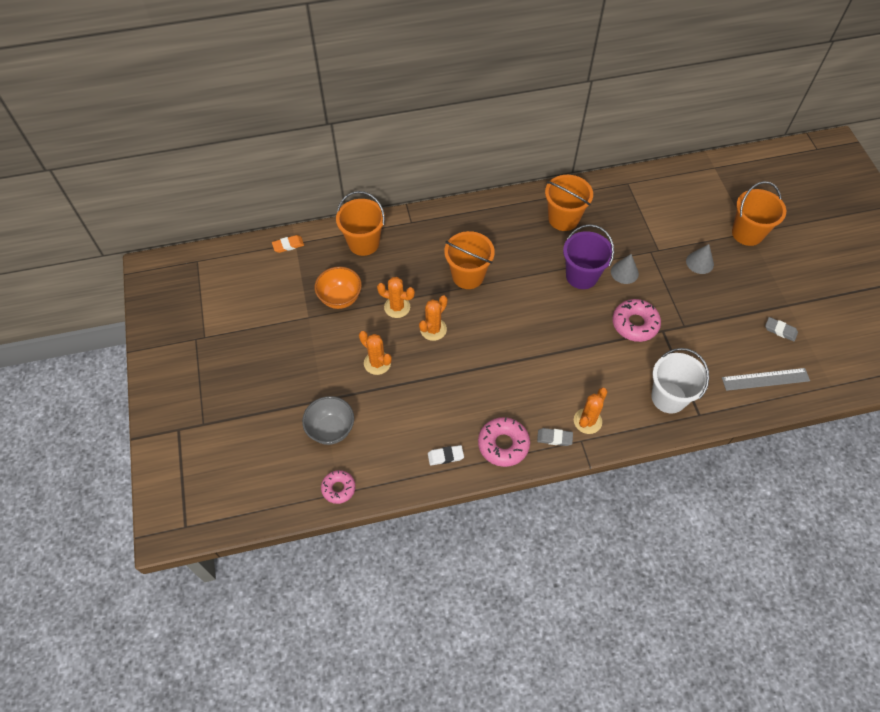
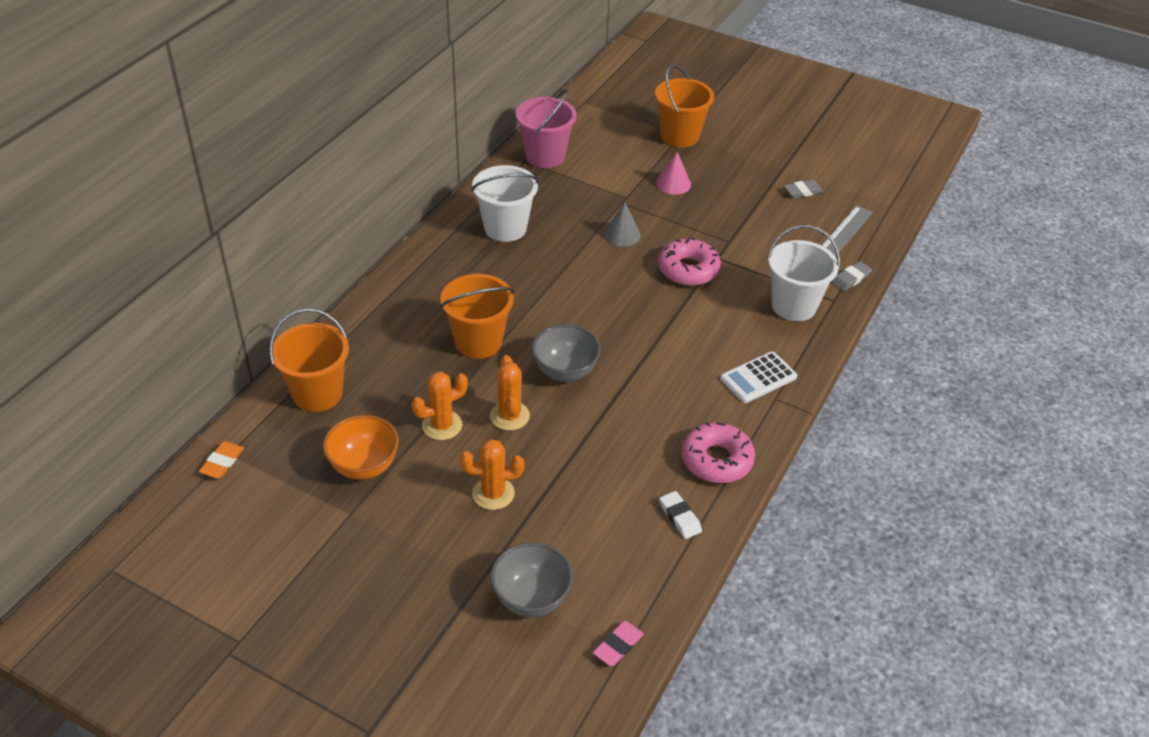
camera: 50 degrees left, 15 degrees down
pink donut [321,470,356,504] -> pink eraser [593,621,644,666]
white eraser [428,445,464,465] -> white eraser turned 60 degrees counterclockwise [659,491,702,539]
grey eraser [537,428,573,446] -> grey eraser moved to [831,261,872,291]
orange bucket [545,175,593,231] -> white bucket [471,165,539,242]
purple bucket [563,224,614,289] -> none
orange cactus [574,388,608,434] -> white calculator [720,351,797,403]
grey cone [686,244,714,274] -> pink cone [656,152,691,195]
none -> pink bucket [516,89,576,168]
none -> grey bowl [532,324,601,382]

